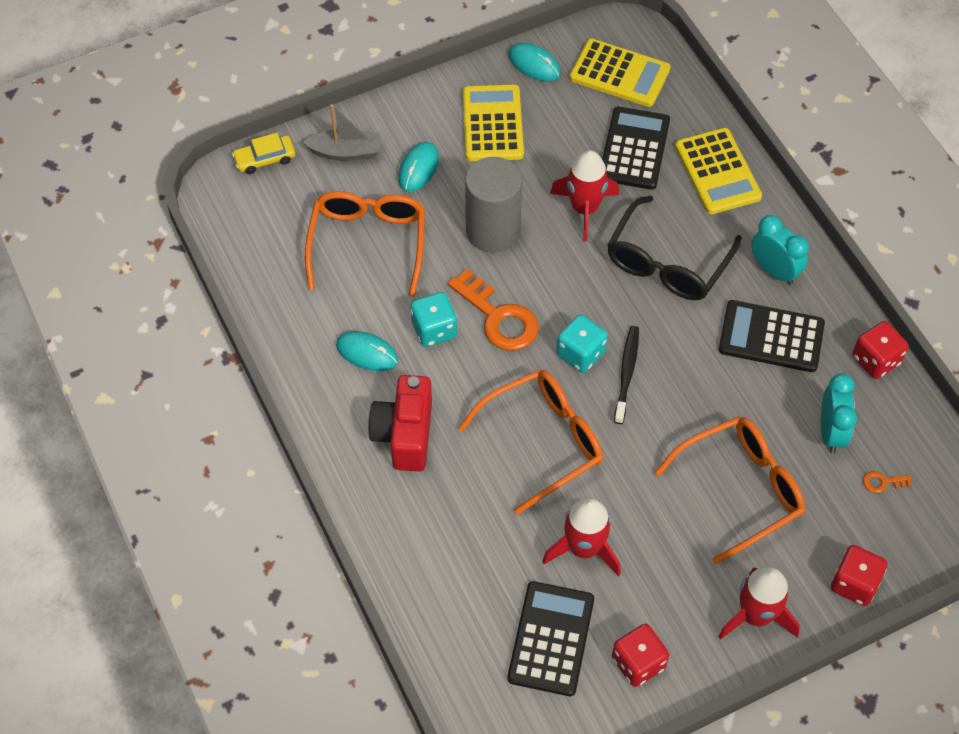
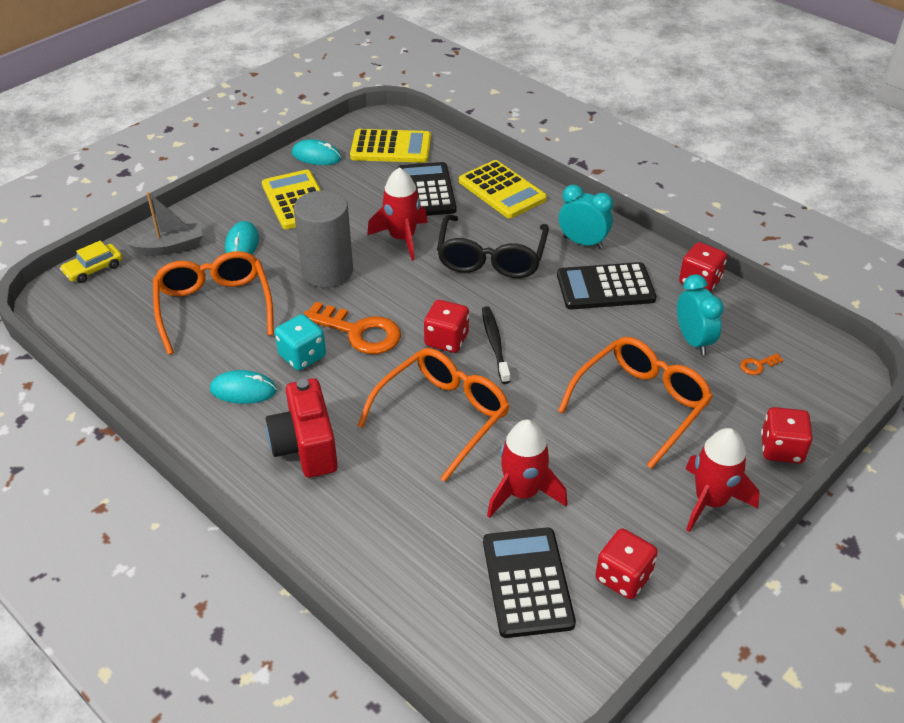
camera: 20 degrees left, 15 degrees down
turquoise dice [556,314,608,373] -> red dice [424,300,469,353]

